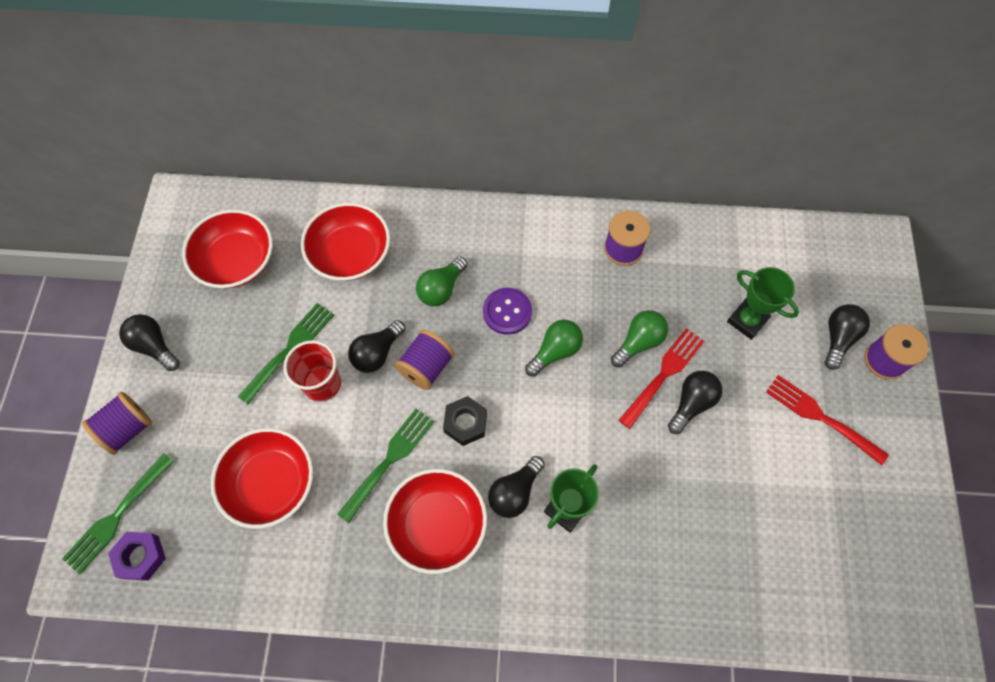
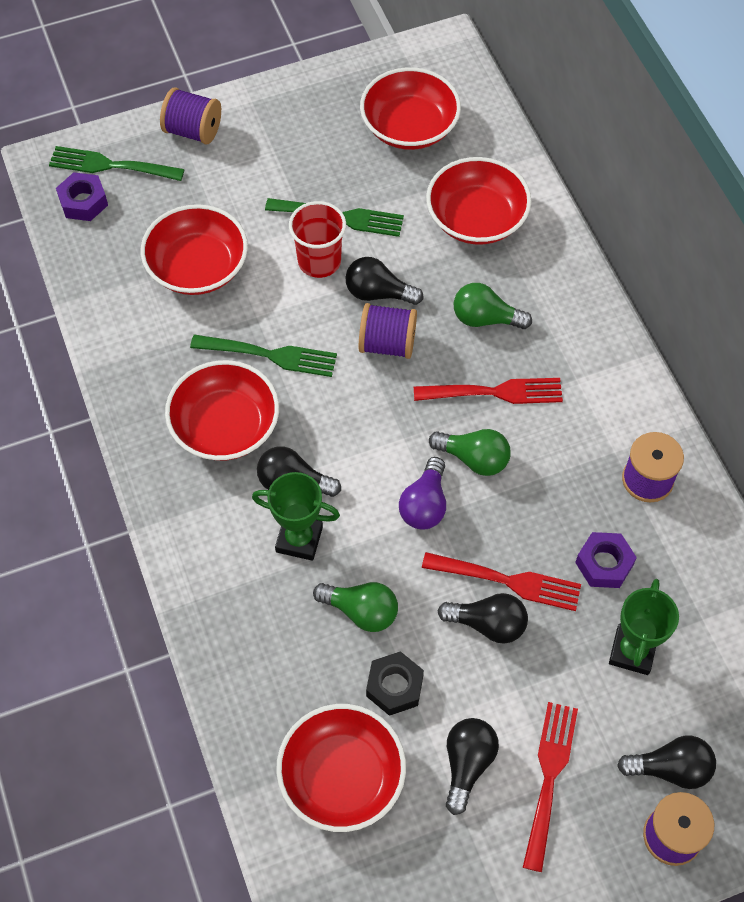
camera: 65 degrees right, 5 degrees down
black light bulb [119,314,180,371] -> black light bulb moved to [446,718,499,815]
black nut [443,396,487,446] -> black nut moved to [366,651,424,716]
purple button [483,288,532,335] -> red fork [414,378,563,404]
green light bulb [611,310,668,367] -> green light bulb moved to [313,582,398,632]
none -> red bowl [276,704,406,832]
none -> purple light bulb [399,457,446,530]
none -> purple nut [575,532,637,588]

